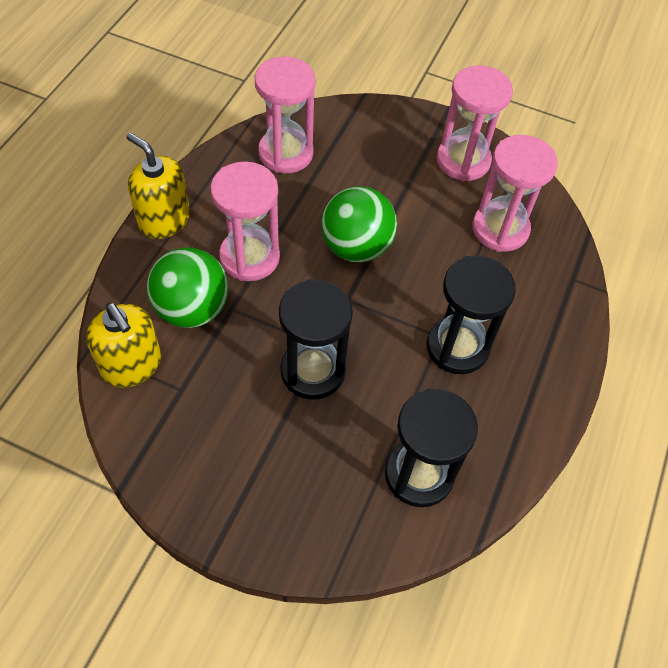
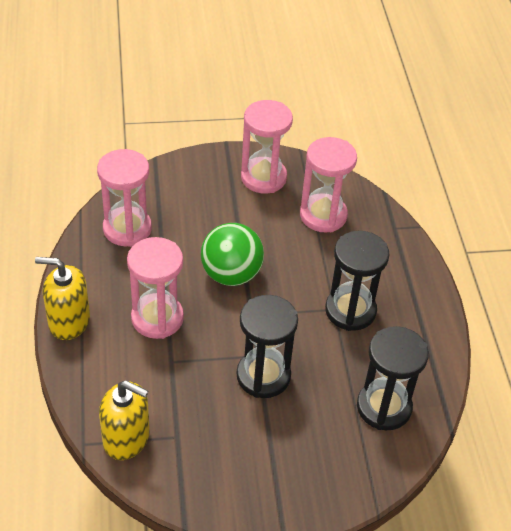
camera: 30 degrees left, 10 degrees down
green ball [147,247,229,328] -> none

